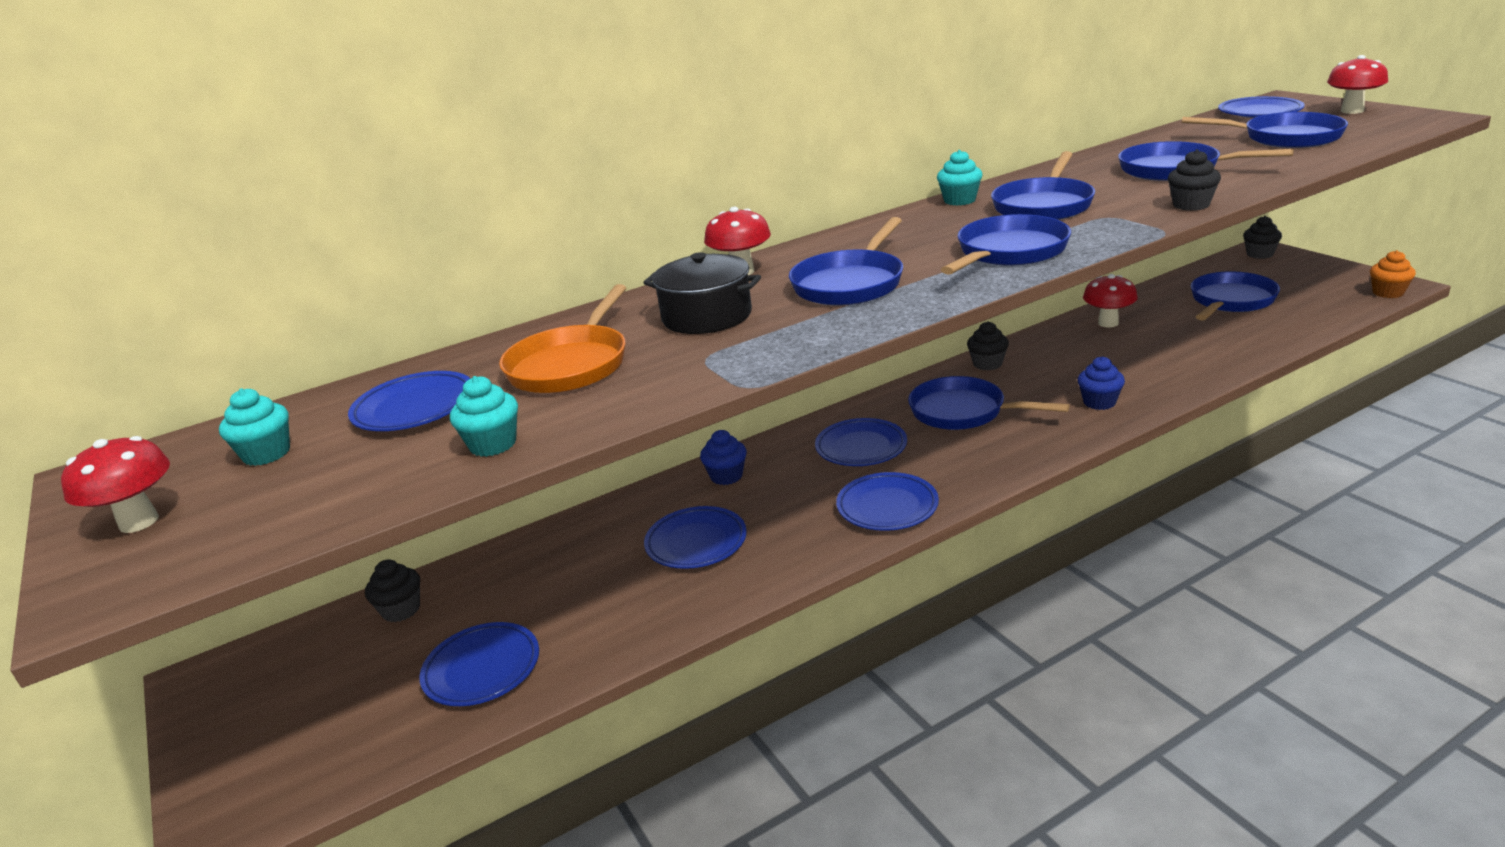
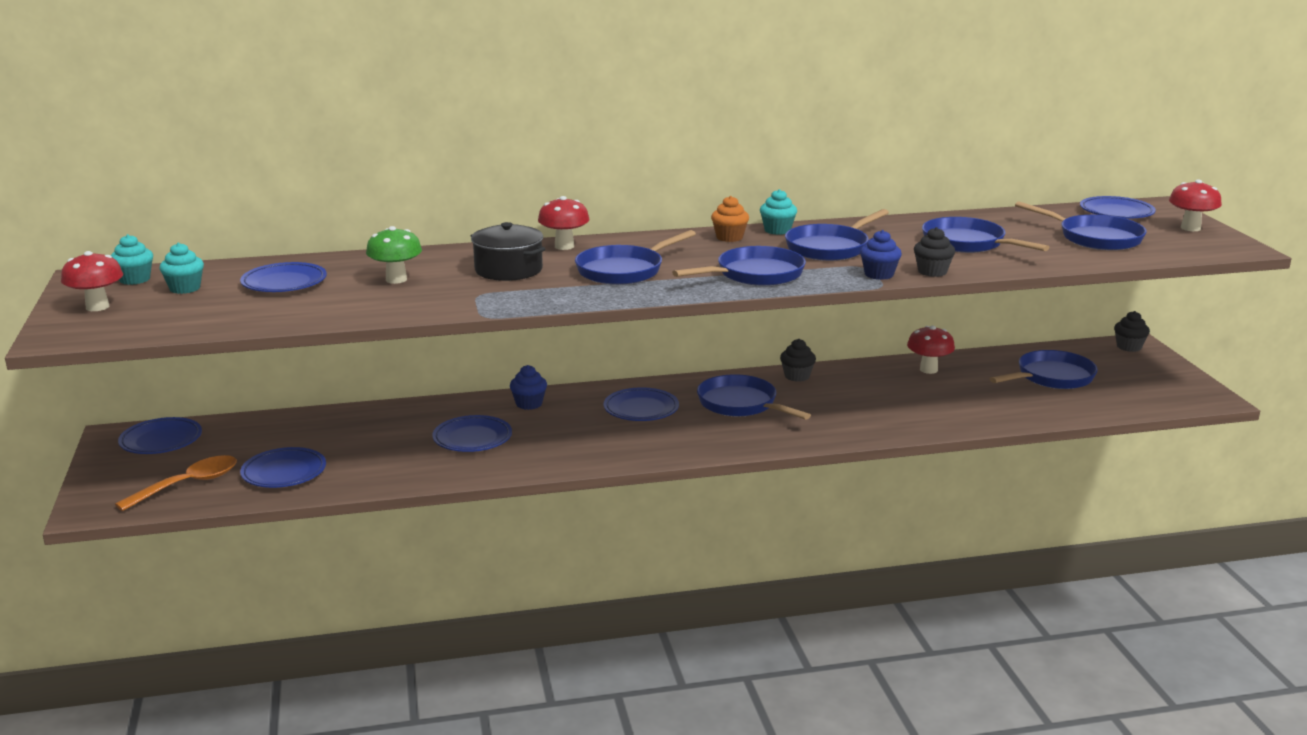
camera: 15 degrees right, 5 degrees down
black cupcake [365,559,420,622] -> none
turquoise cupcake [450,376,518,457] -> turquoise cupcake moved to [111,234,153,285]
orange pan [499,284,626,393] -> green mushroom [366,226,422,284]
blue plate [836,472,939,531] -> blue plate moved to [118,417,202,454]
blue cupcake [1077,356,1125,410] -> blue cupcake moved to [860,230,902,280]
orange cupcake [1370,250,1416,298] -> orange cupcake moved to [711,196,749,242]
none -> orange spoon [115,455,237,511]

